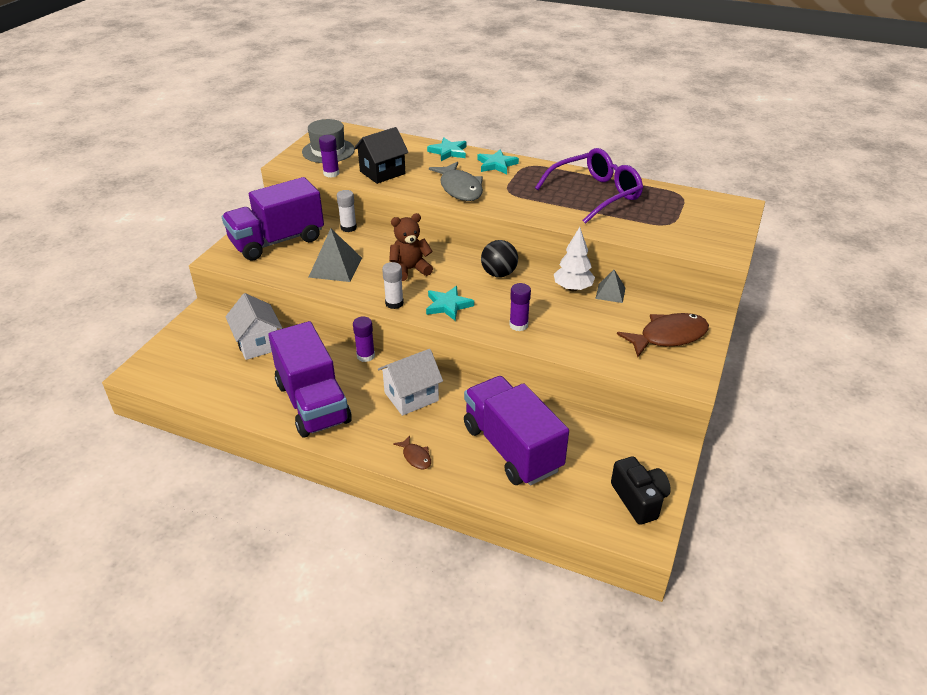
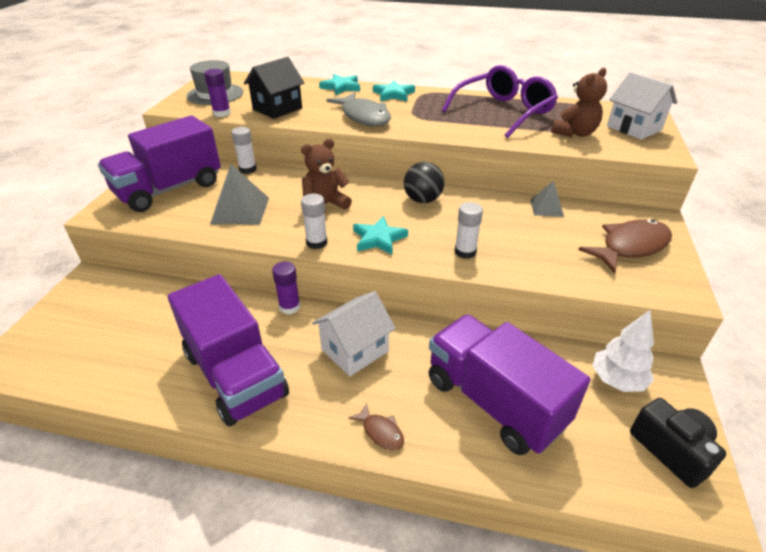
camera: 10 degrees left, 0 degrees up
white house [225,293,282,360] -> white house moved to [607,72,677,140]
purple glue stick [509,283,531,331] -> white glue stick [455,202,483,259]
white tree [554,227,595,291] -> white tree moved to [592,310,654,392]
none -> brown teddy bear [551,68,607,137]

